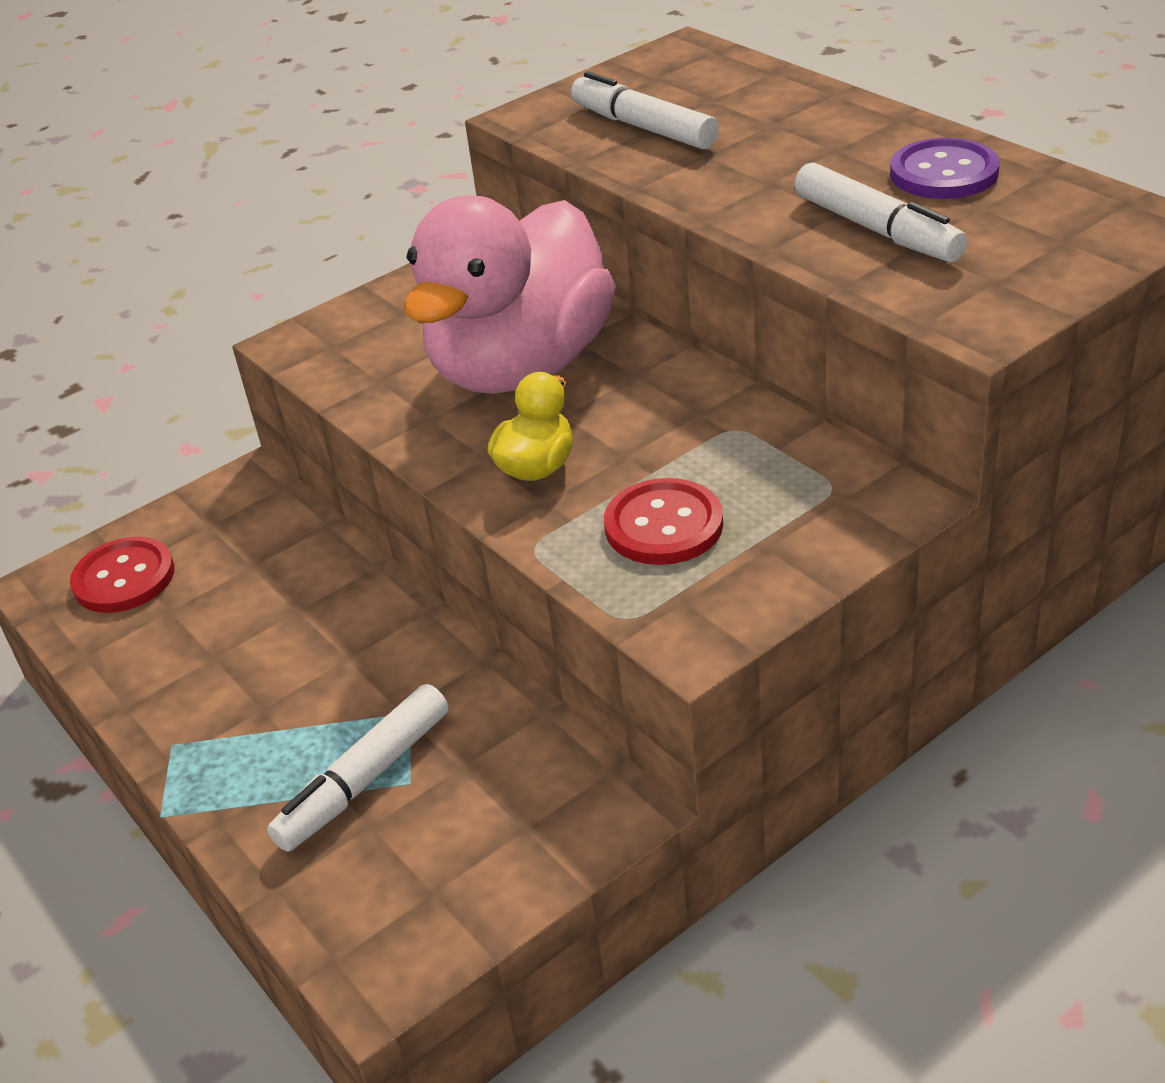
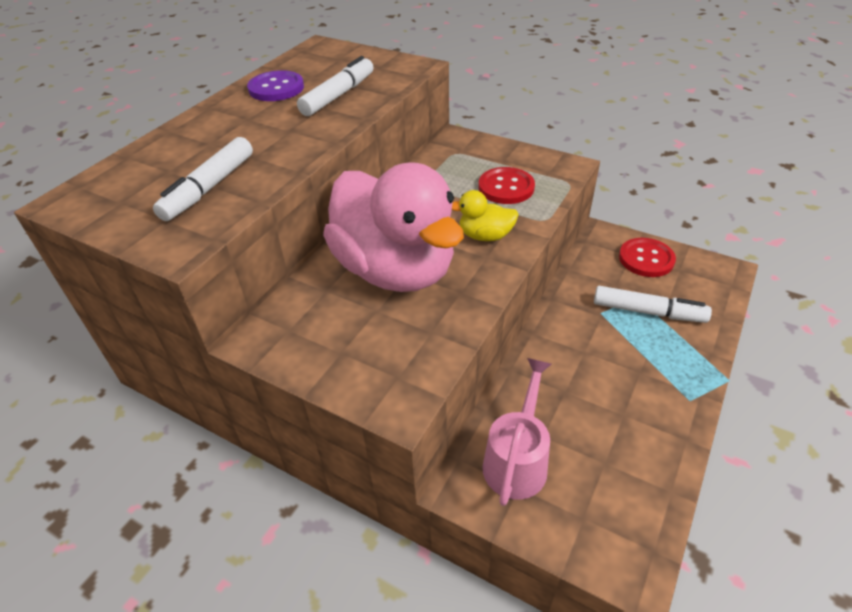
camera: 115 degrees left, 5 degrees up
red button [70,537,175,613] -> red button moved to [619,238,676,277]
pink duck [404,195,616,394] -> pink duck turned 45 degrees clockwise [323,162,464,292]
none -> pink watering can [482,358,552,506]

